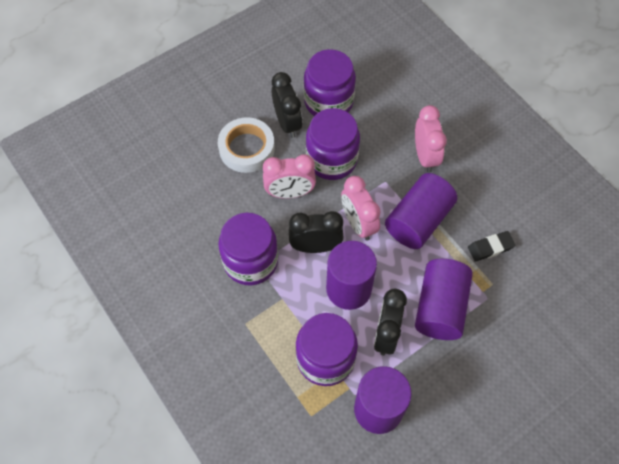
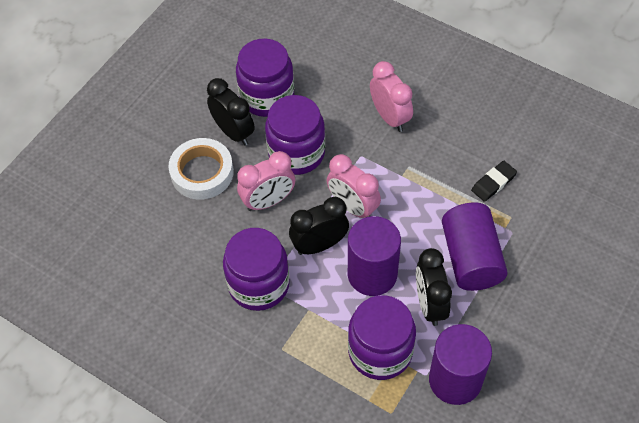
camera: 20 degrees left, 5 degrees down
purple cylinder [385,173,457,249] -> none

